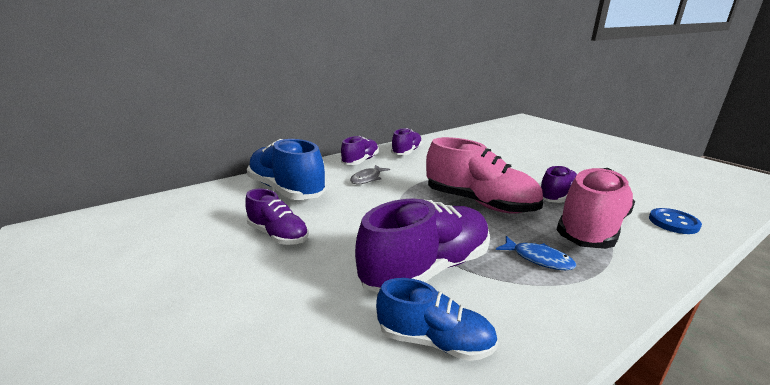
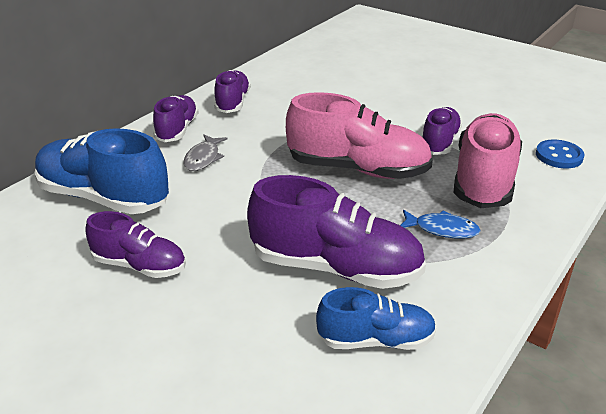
camera: 20 degrees left, 10 degrees up
purple shoe [355,199,490,293] -> purple shoe turned 75 degrees clockwise [247,175,426,289]

